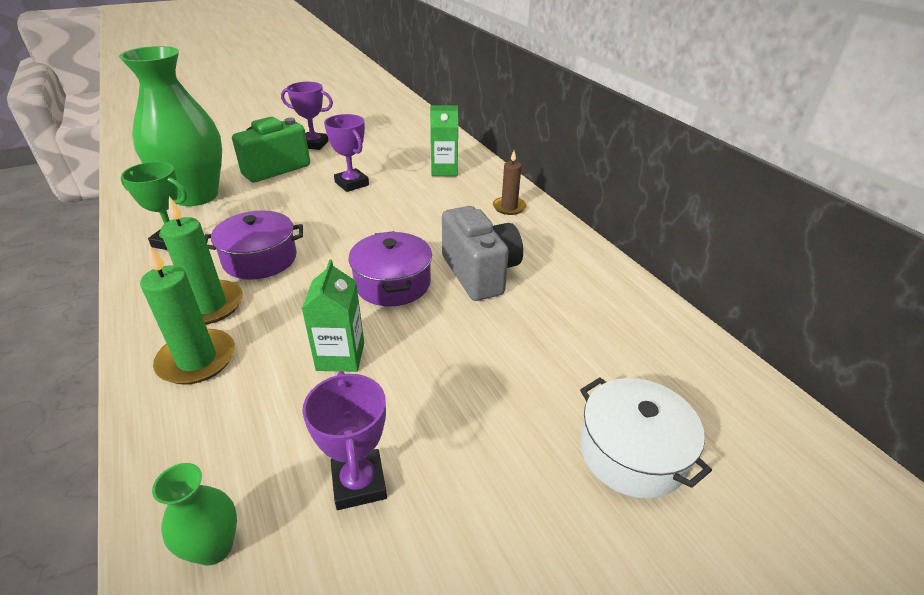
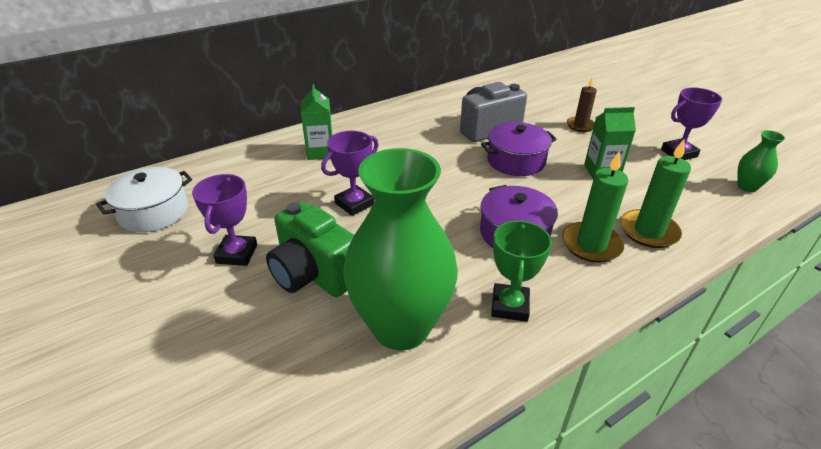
camera: 95 degrees left, 0 degrees up
brown candle [493,151,526,215] -> brown candle moved to [567,78,597,132]
white pot [580,377,712,499] -> white pot moved to [96,167,192,232]

